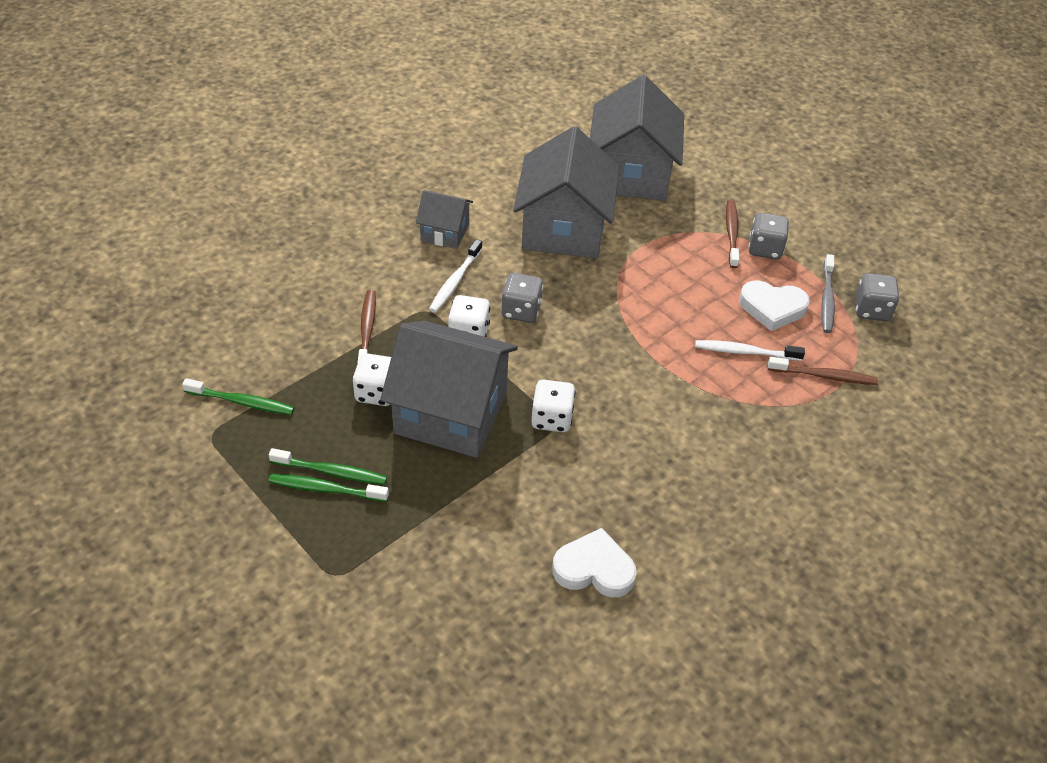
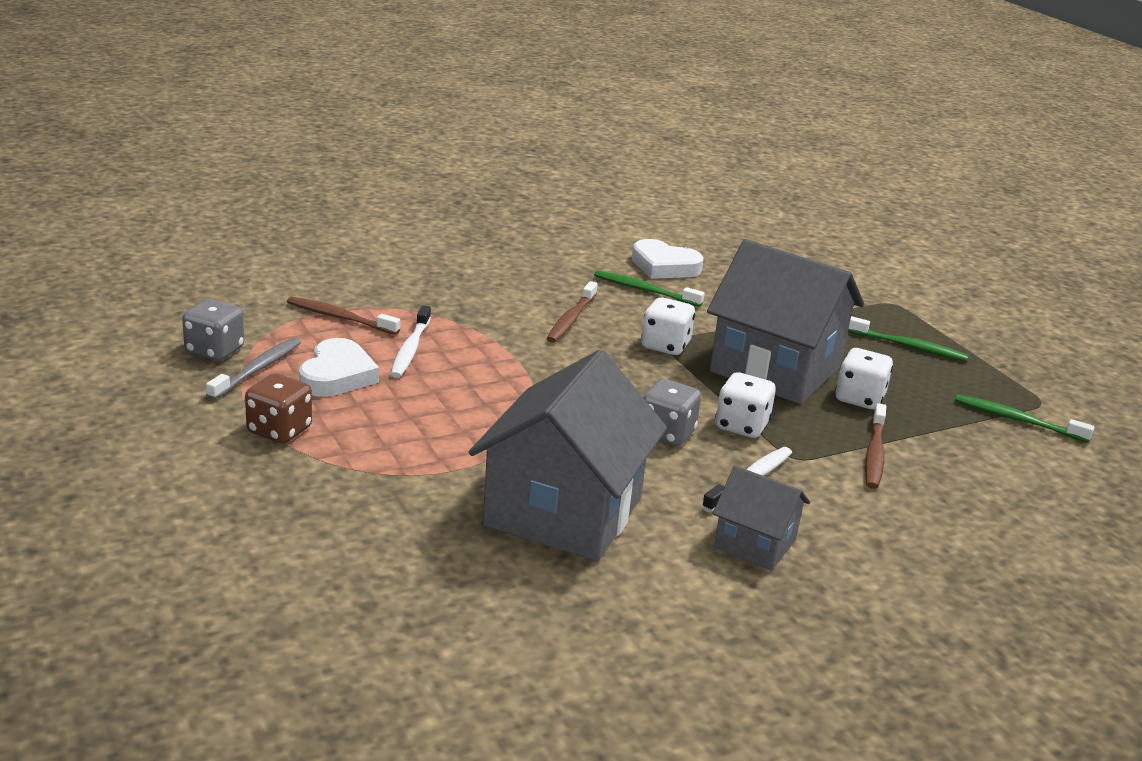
camera: 165 degrees left, 20 degrees down
green toothbrush [269,448,387,485] -> green toothbrush moved to [594,270,704,307]
grey house [590,75,684,201] -> none
white toothbrush [695,340,805,361] -> white toothbrush turned 75 degrees clockwise [390,305,431,378]
brown toothbrush [726,200,739,268] -> brown toothbrush moved to [546,281,598,343]
white heart [739,281,810,331] -> white heart turned 75 degrees clockwise [299,338,379,397]
grey dice [748,213,789,259] -> brown dice [245,373,312,443]

